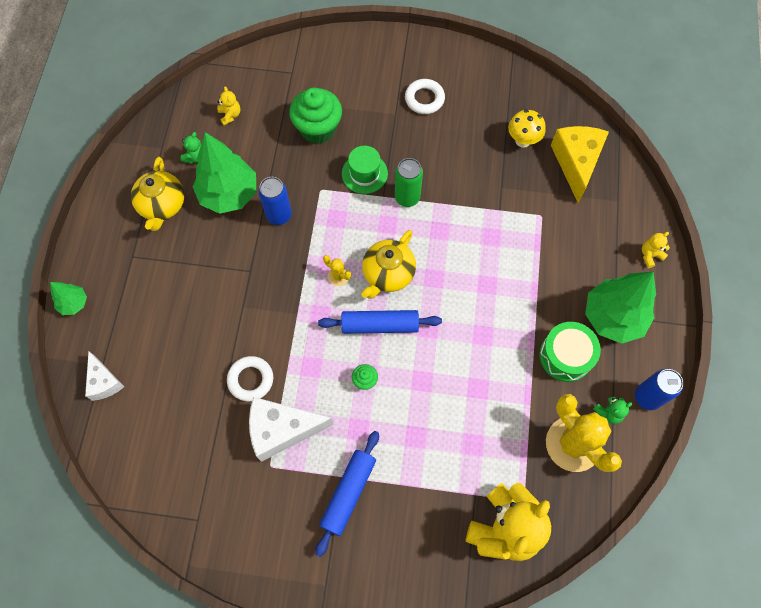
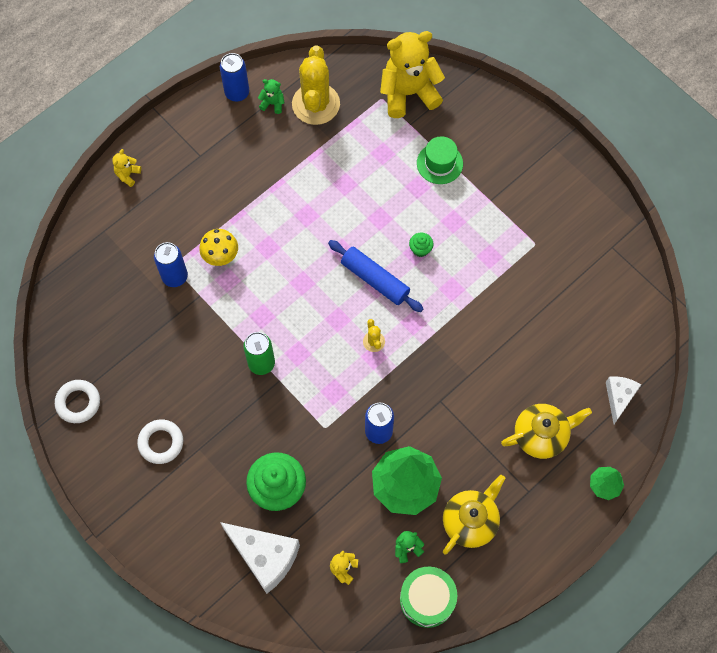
camera: 140 degrees left, 0 degrees up
white ring [227,356,273,402] -> white ring moved to [55,380,100,423]
white cheese [249,397,334,462] -> white cheese moved to [220,522,300,594]
blue rolling pin [315,431,379,557] -> none
green hat [342,146,388,194] -> green hat moved to [417,137,463,184]
yellow teapot [362,230,416,299] -> yellow teapot moved to [501,404,592,459]
yellow mushroom [508,110,546,148] -> yellow mushroom moved to [199,229,238,266]
green drum [539,322,601,382] -> green drum moved to [400,566,457,628]
yellow cheese [551,126,609,203] -> none
green tree [585,272,656,344] -> none
yellow teddy bear [642,232,670,268] -> yellow teddy bear turned 105 degrees clockwise [112,149,141,187]
none -> blue can [154,242,188,287]

